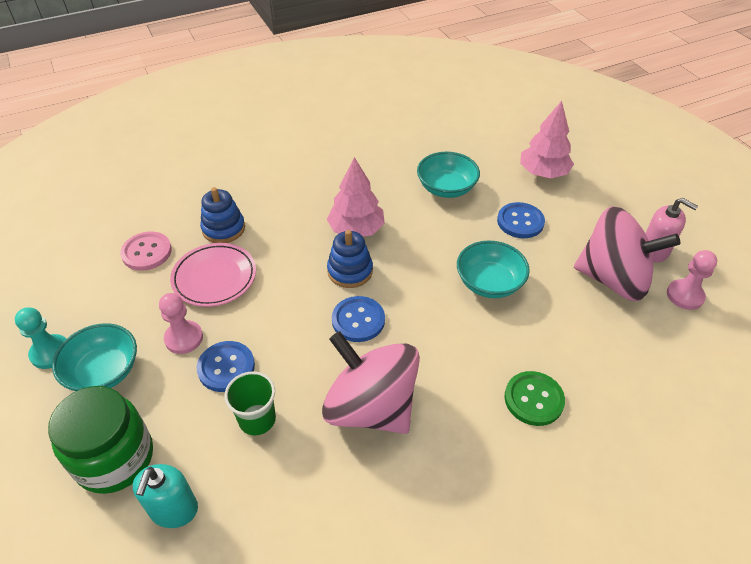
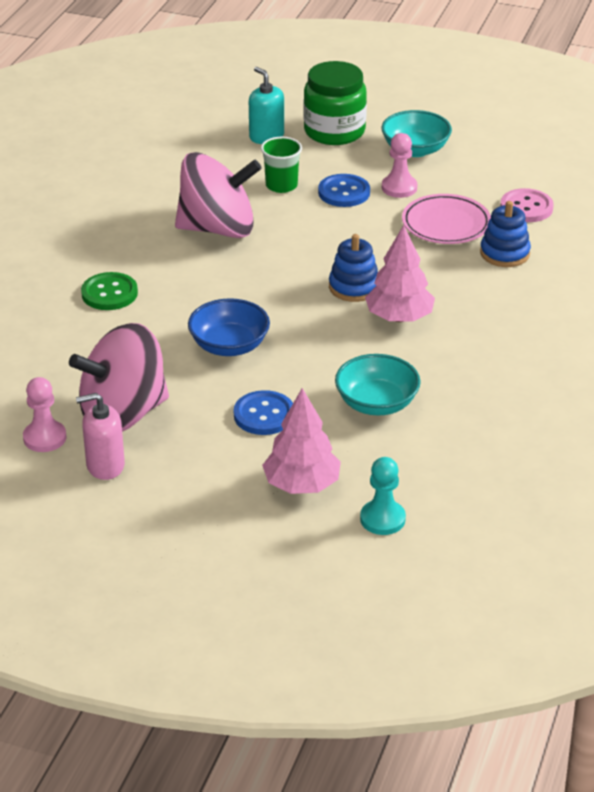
camera: 135 degrees right, 10 degrees down
turquoise pawn [15,307,66,369] -> turquoise pawn moved to [360,457,406,535]
blue button [332,296,385,342] -> none
turquoise bowl [457,240,530,298] -> blue bowl [188,298,270,356]

